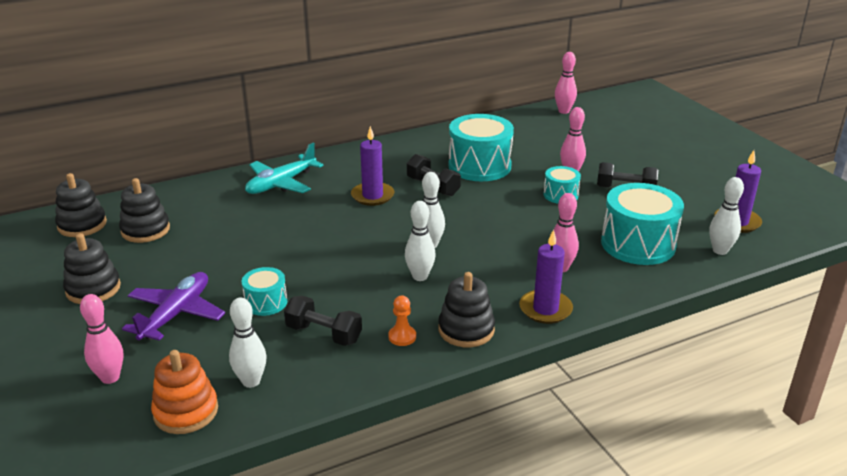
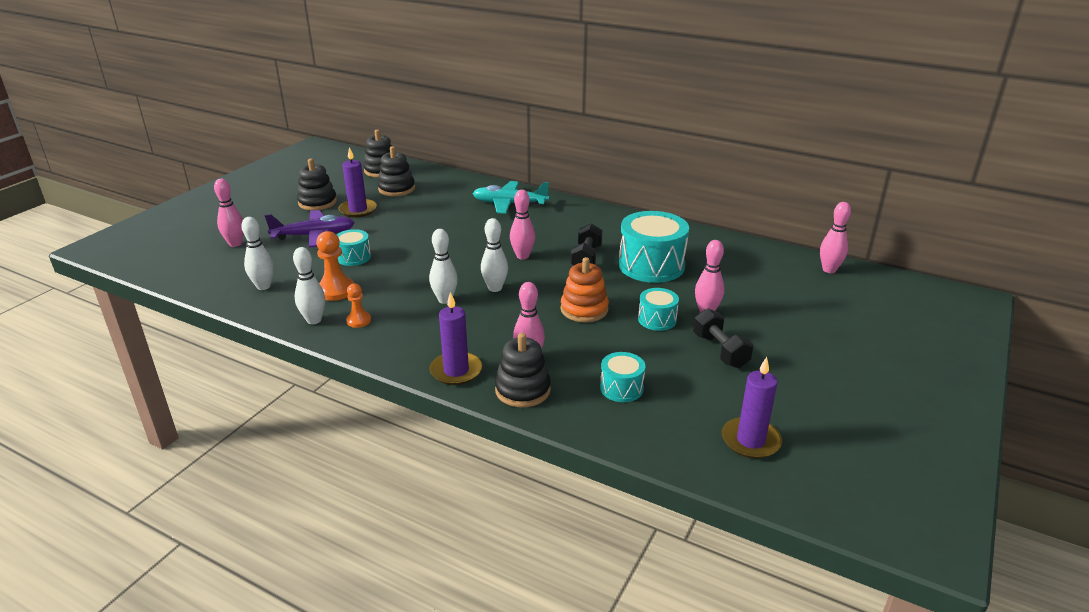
camera: 55 degrees right, 0 degrees up
orange stacking toy [151,350,218,434] -> orange stacking toy moved to [561,257,609,322]
black dumbbell [284,296,362,346] -> orange pawn [316,231,354,301]
purple candle [351,126,394,206] -> purple candle moved to [338,147,377,217]
black stacking toy [438,272,495,347] -> black stacking toy moved to [495,333,551,408]
turquoise drum [601,183,684,265] -> turquoise drum [600,352,645,402], size x0.52
white bowling pin [710,177,744,255] -> white bowling pin moved to [293,247,325,324]
none -> pink bowling pin [510,190,535,260]

